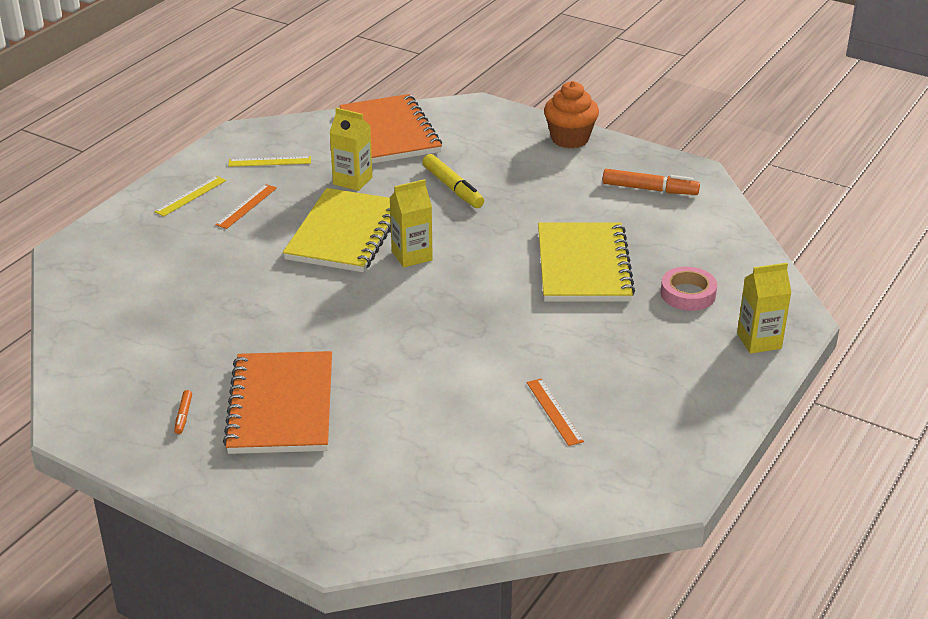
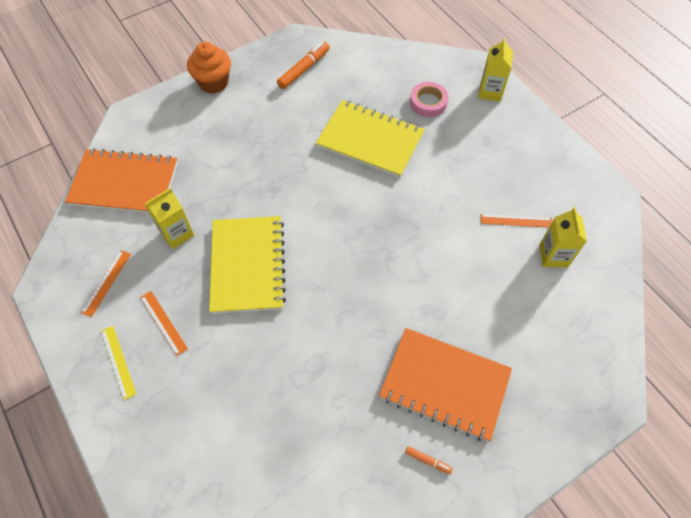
camera: 65 degrees left, 25 degrees up
yellow ruler [228,156,311,167] -> orange ruler [81,250,131,317]
yellow notebook [283,188,391,272] -> yellow notebook turned 45 degrees clockwise [209,216,286,314]
yellow carton [390,179,433,268] -> yellow carton moved to [539,207,587,267]
yellow marker [422,154,484,208] -> none

